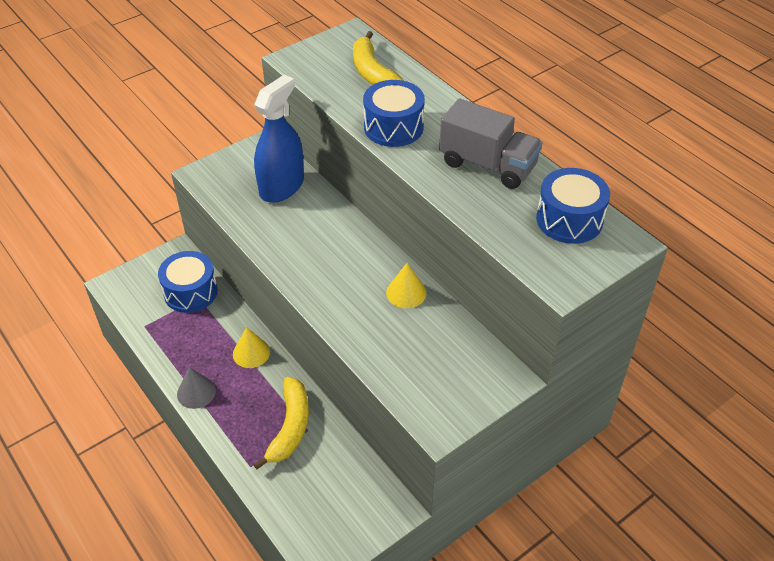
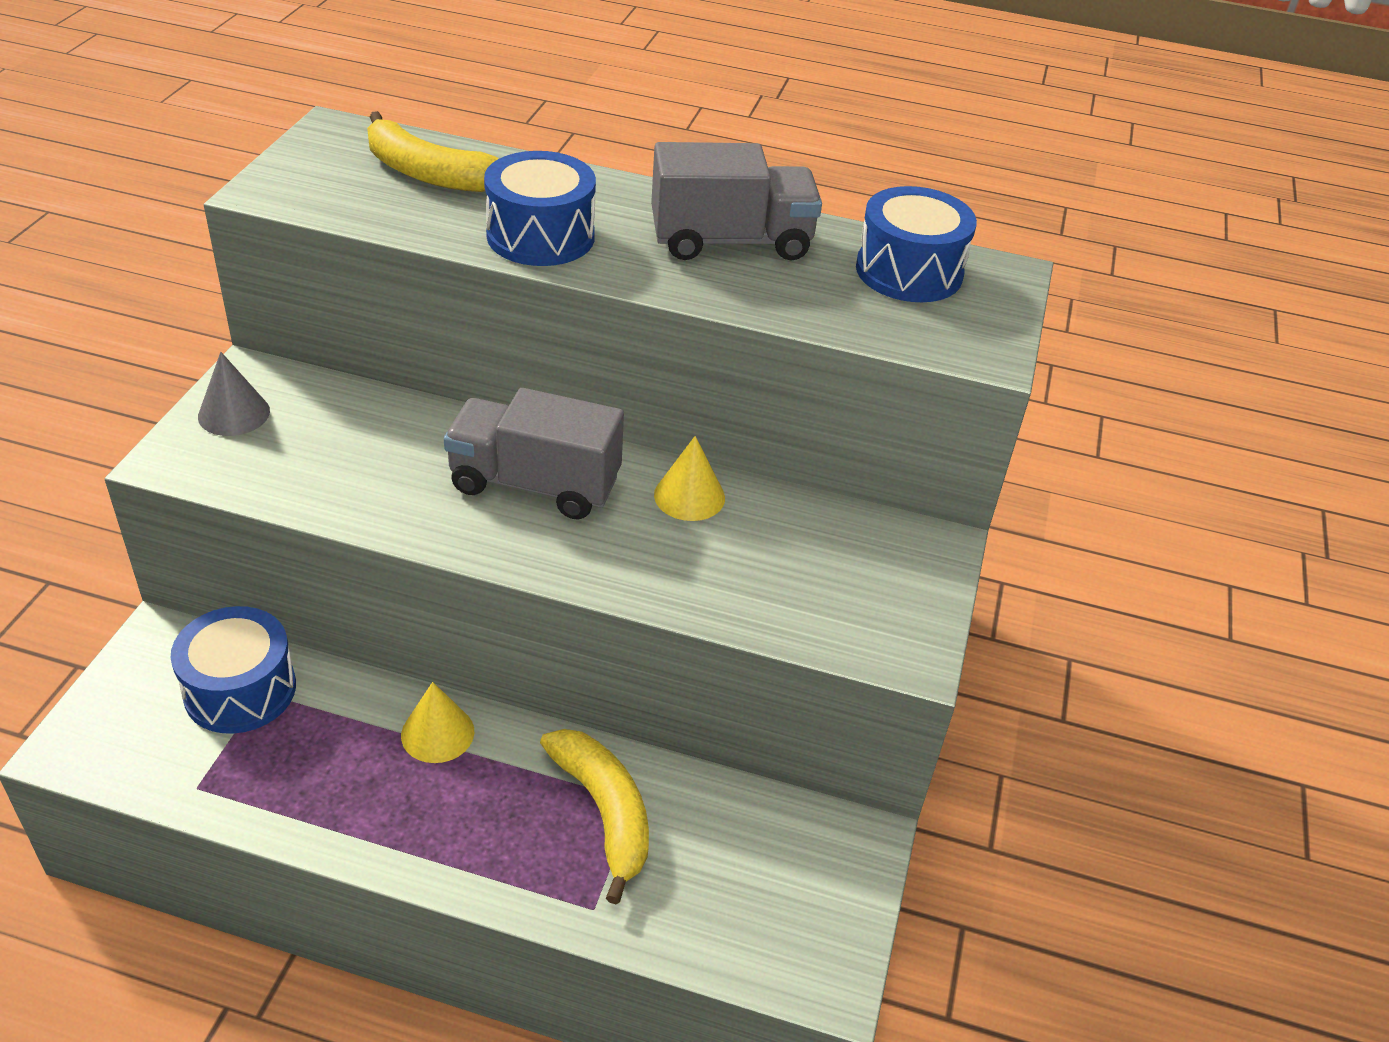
camera: 40 degrees left, 5 degrees down
grey cone [177,367,216,409] -> grey cone moved to [198,352,270,436]
blue spray bottle [254,75,304,203] -> none
none -> grey truck [444,388,624,520]

